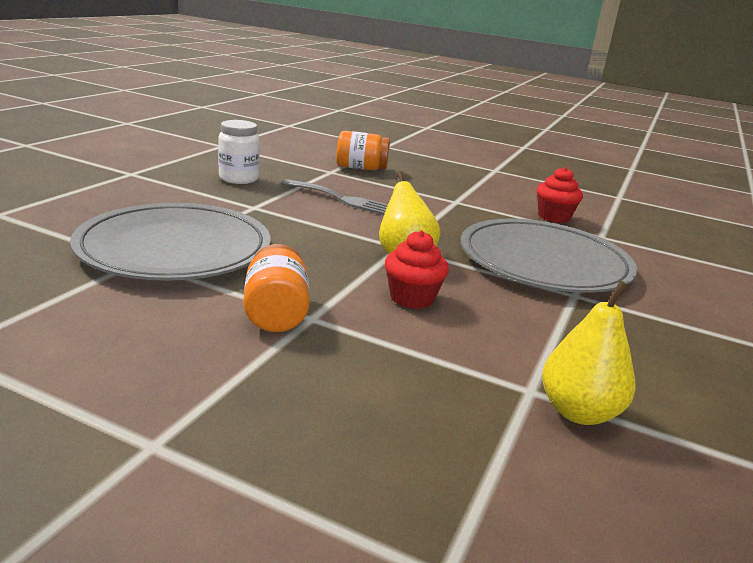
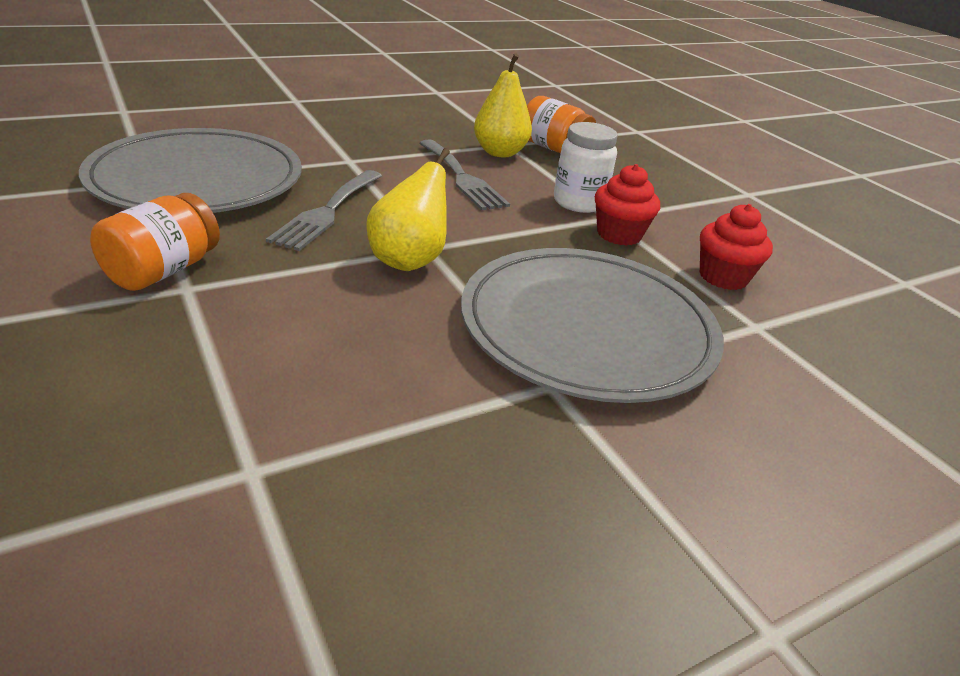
camera: 35 degrees right, 10 degrees up
white jar [218,120,260,184] -> white jar moved to [554,122,618,213]
red cupcake [385,230,449,309] -> red cupcake moved to [595,164,660,246]
yellow pear [542,280,636,425] -> yellow pear moved to [474,53,532,157]
none -> grey fork [266,170,382,251]

